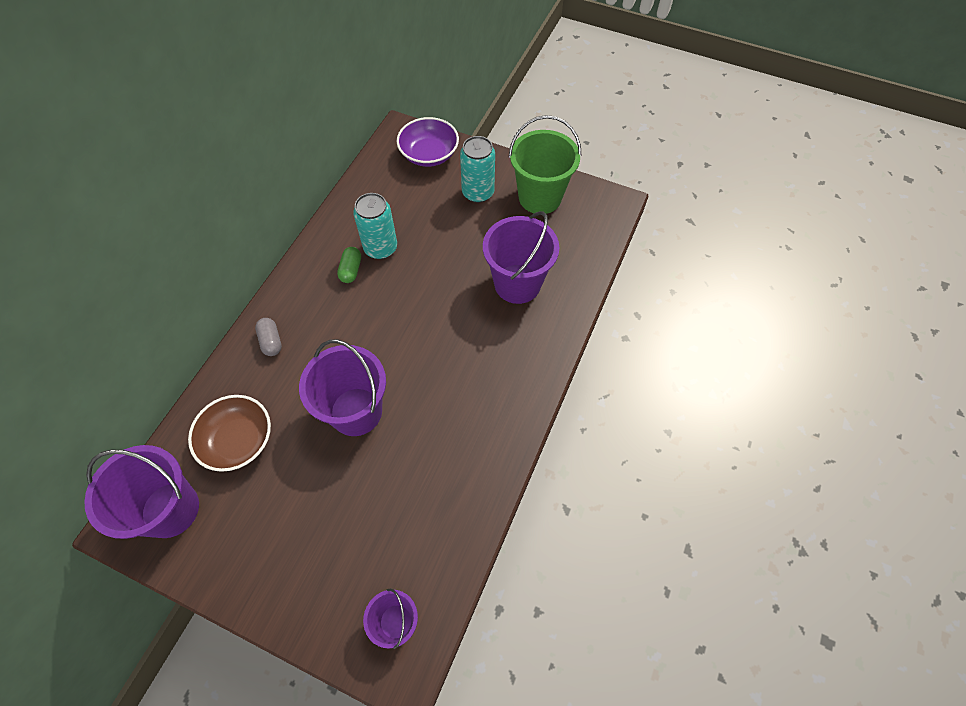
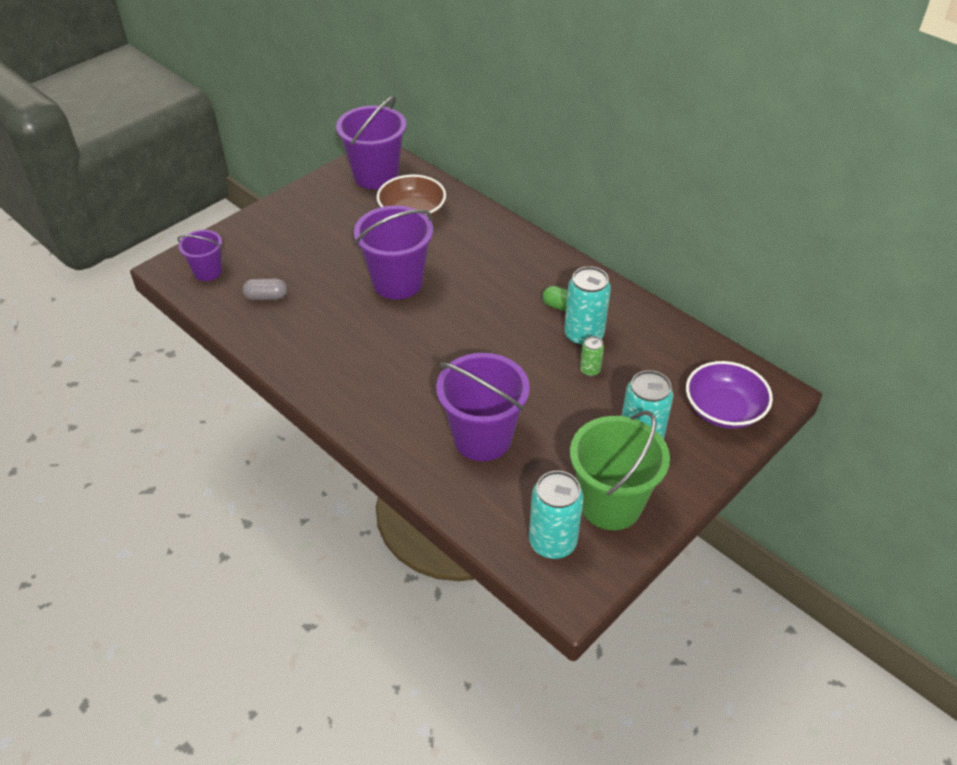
camera: 110 degrees right, 15 degrees down
grey capsule [255,318,282,356] -> grey capsule moved to [243,279,287,300]
none -> turquoise can [529,471,584,559]
none -> green can [580,336,604,377]

